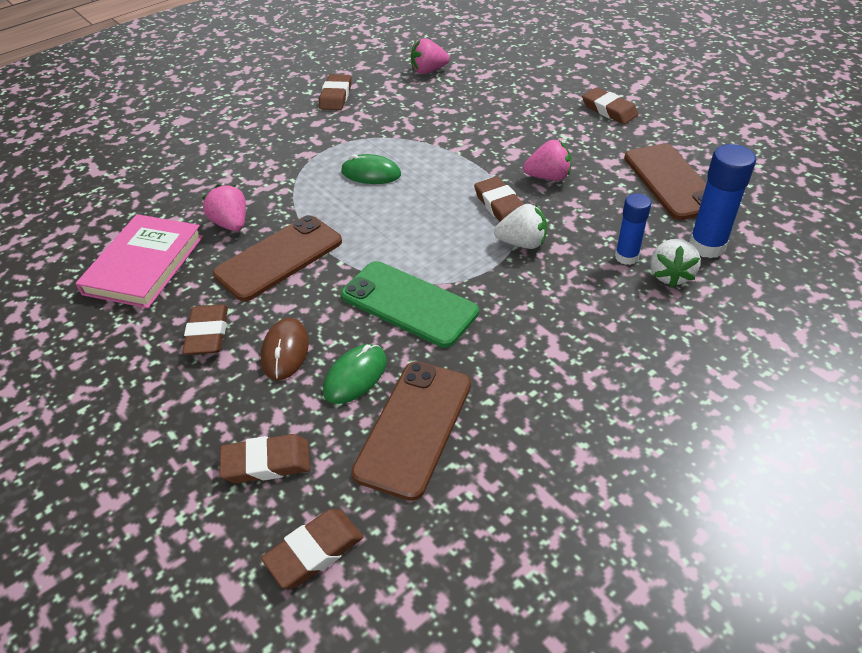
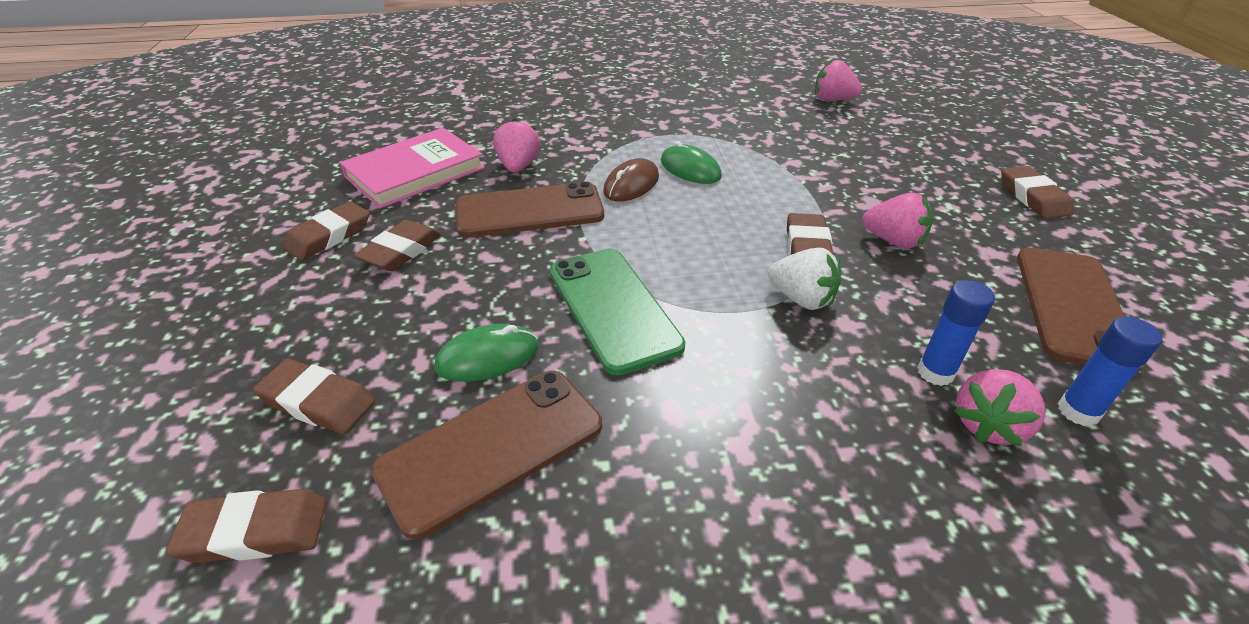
camera: 30 degrees right, 5 degrees down
brown mouse [261,318,309,380] -> brown mouse moved to [603,158,659,201]
brown eraser [319,74,351,110] -> brown eraser moved to [283,201,369,260]
white strawberry [651,239,701,287] -> pink strawberry [954,369,1045,446]
blue glue stick [689,144,756,258] -> blue glue stick [1058,316,1162,426], size x0.65

